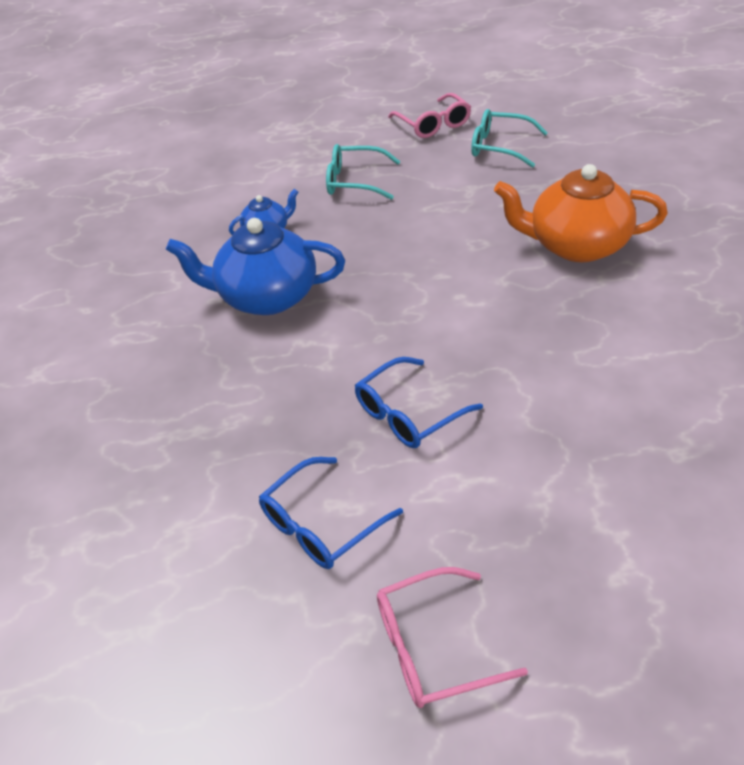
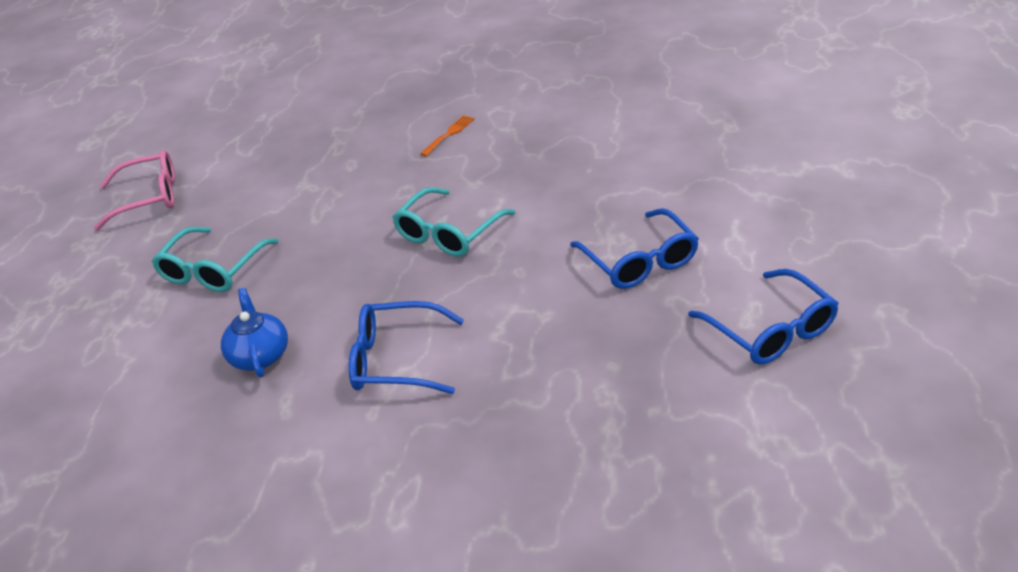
camera: 75 degrees left, 5 degrees down
blue teapot [166,218,345,315] -> blue glasses [349,301,464,394]
pink glasses [377,567,528,708] -> none
turquoise glasses [471,109,548,168] -> turquoise glasses moved to [392,187,516,257]
orange teapot [494,164,668,262] -> orange fork [420,115,474,156]

